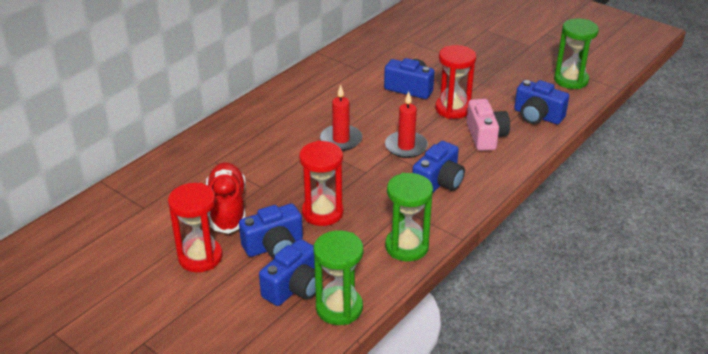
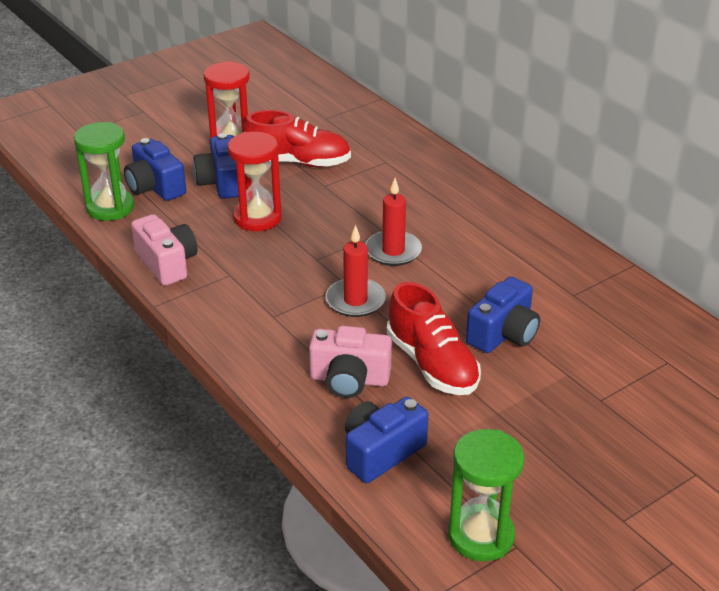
camera: 105 degrees right, 0 degrees up
green hourglass [385,173,433,261] -> pink camera [131,214,198,286]
blue camera [412,141,465,192] -> none
red hourglass [435,45,476,119] -> red shoe [387,282,481,395]

